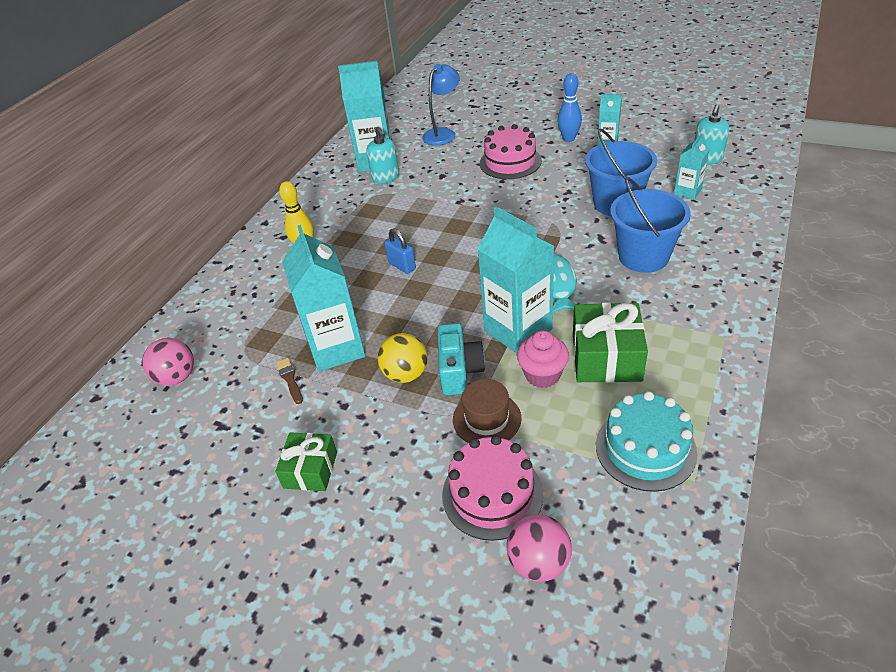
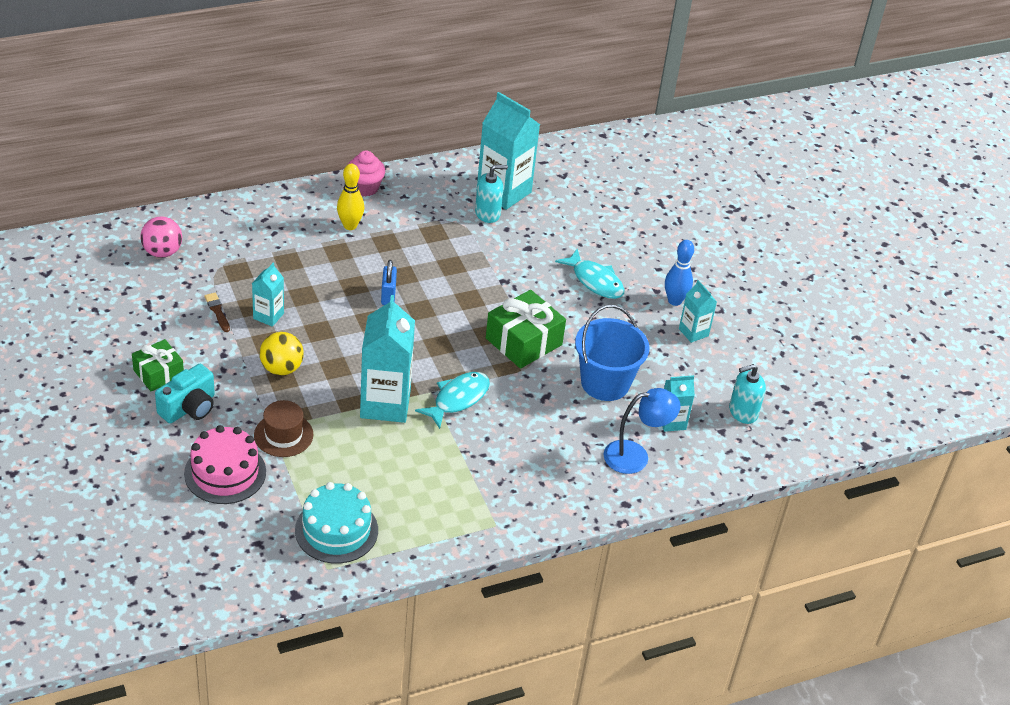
camera: 35 degrees right, 0 degrees up
brown brush [276,358,303,404] -> brown brush turned 45 degrees counterclockwise [204,293,230,332]
turquoise carton [282,225,365,372] -> turquoise carton [252,262,284,327], size x0.52
turquoise soap dispenser [367,127,399,183] -> turquoise soap dispenser turned 120 degrees counterclockwise [475,165,508,223]
blue lamp [422,64,460,146] -> blue lamp moved to [604,388,681,474]
turquoise camera [437,323,485,395] -> turquoise camera moved to [155,364,215,423]
pink cake [480,124,542,179] -> turquoise fish [555,248,624,299]
pink ball [507,514,572,582] -> none
pink cupcake [517,331,569,388] -> pink cupcake moved to [348,151,385,196]
green gift [573,302,648,383] -> green gift moved to [486,290,566,369]
blue bucket [610,177,691,273] -> none

